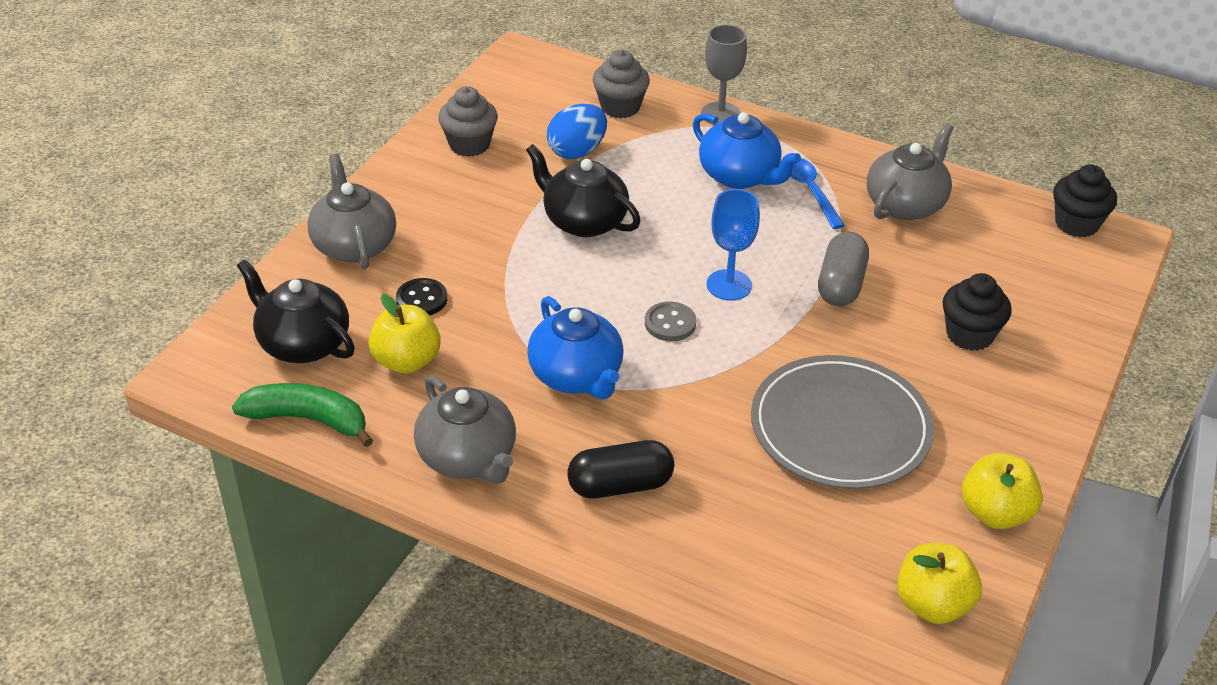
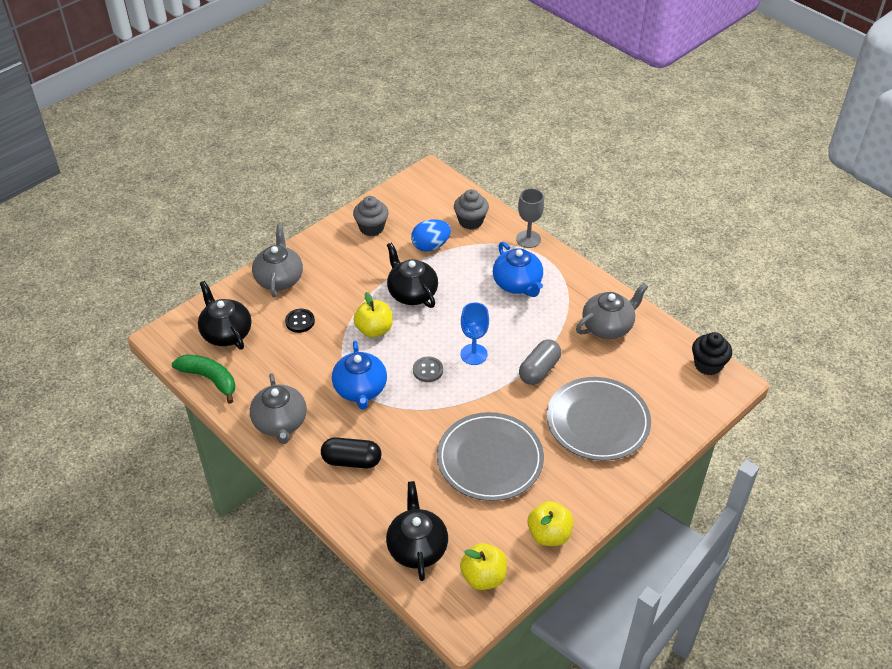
camera: 20 degrees right, 5 degrees up
yellow apple [368,294,441,374] -> yellow apple moved to [353,292,393,337]
blue spoon [790,158,845,229] -> none
black cupcake [942,273,1012,351] -> grey plate [547,377,651,461]
none -> black teapot [386,481,448,581]

